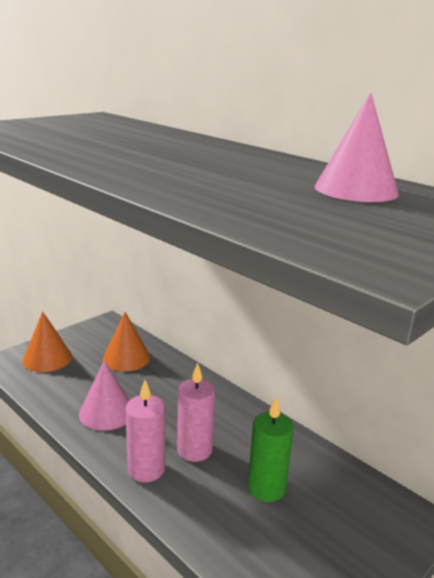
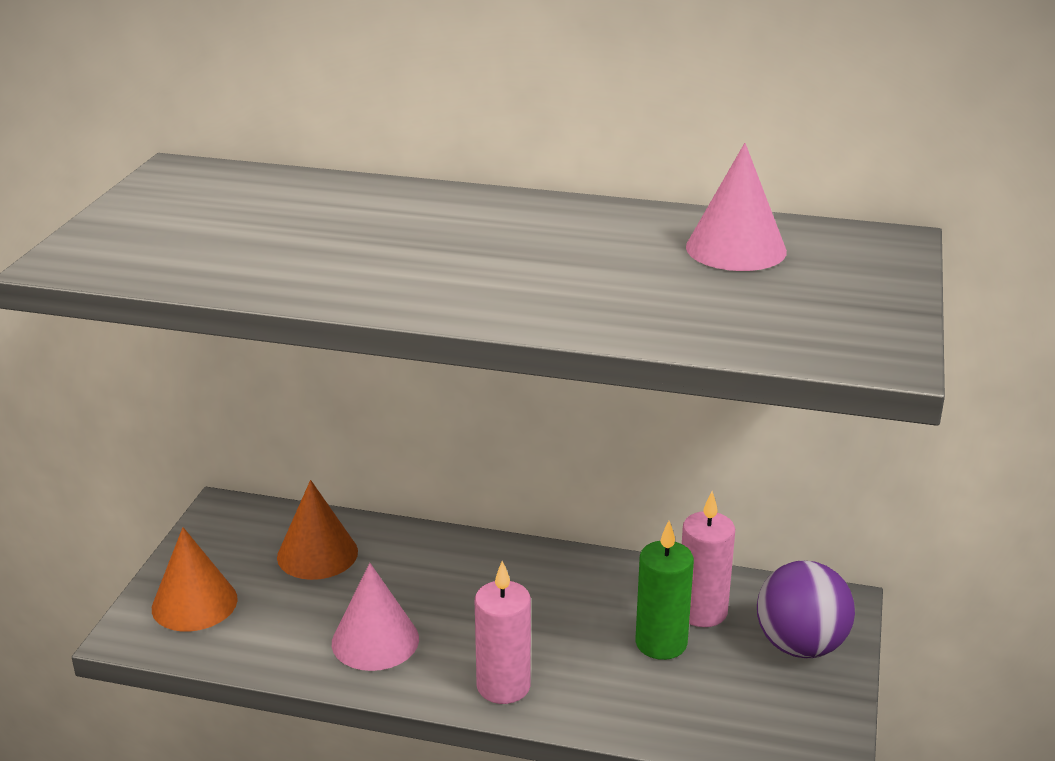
camera: 30 degrees left, 5 degrees up
pink candle [177,363,215,462] -> pink candle moved to [682,491,735,627]
none -> purple ball [757,561,855,658]

